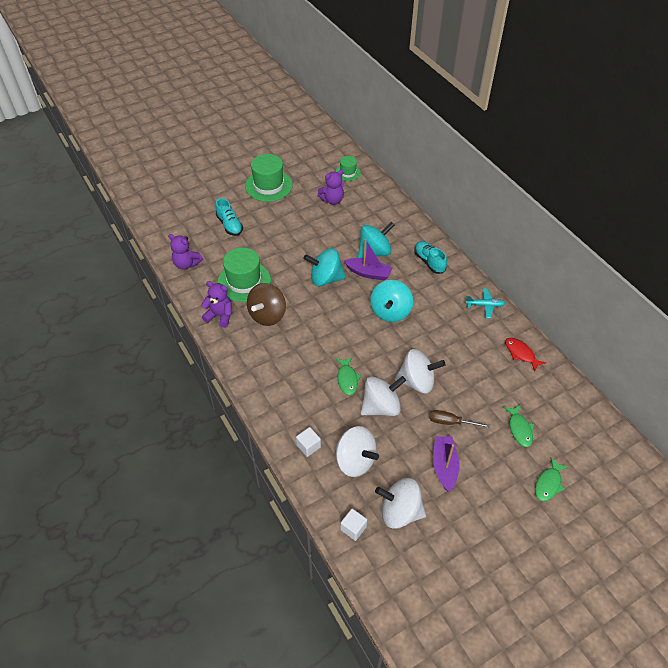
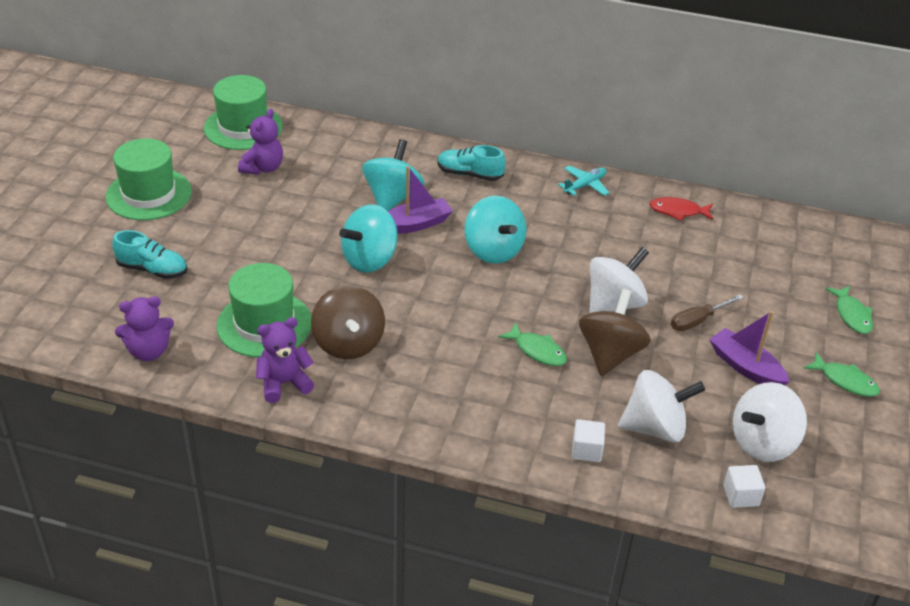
camera: 45 degrees left, 10 degrees down
green hat [336,156,361,181] -> green hat [204,75,283,150], size x1.85
white spinning top [361,376,406,416] -> brown spinning top [579,289,651,376]
green fish [503,405,534,447] -> green fish moved to [803,352,880,397]

